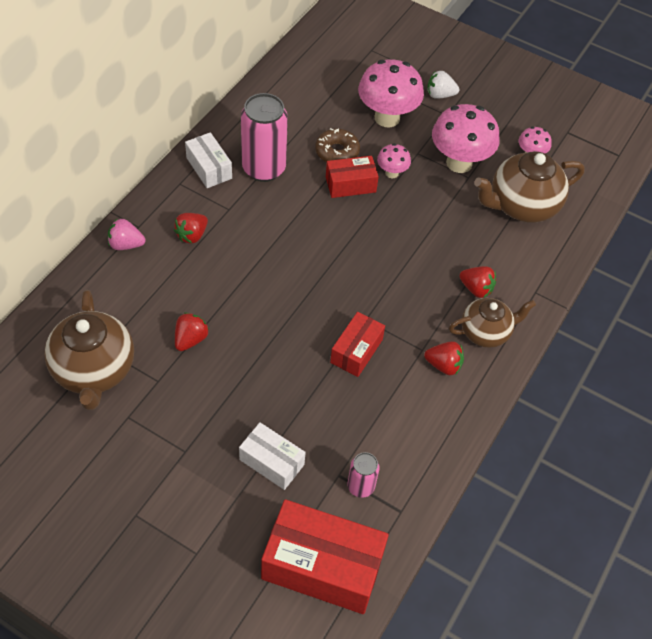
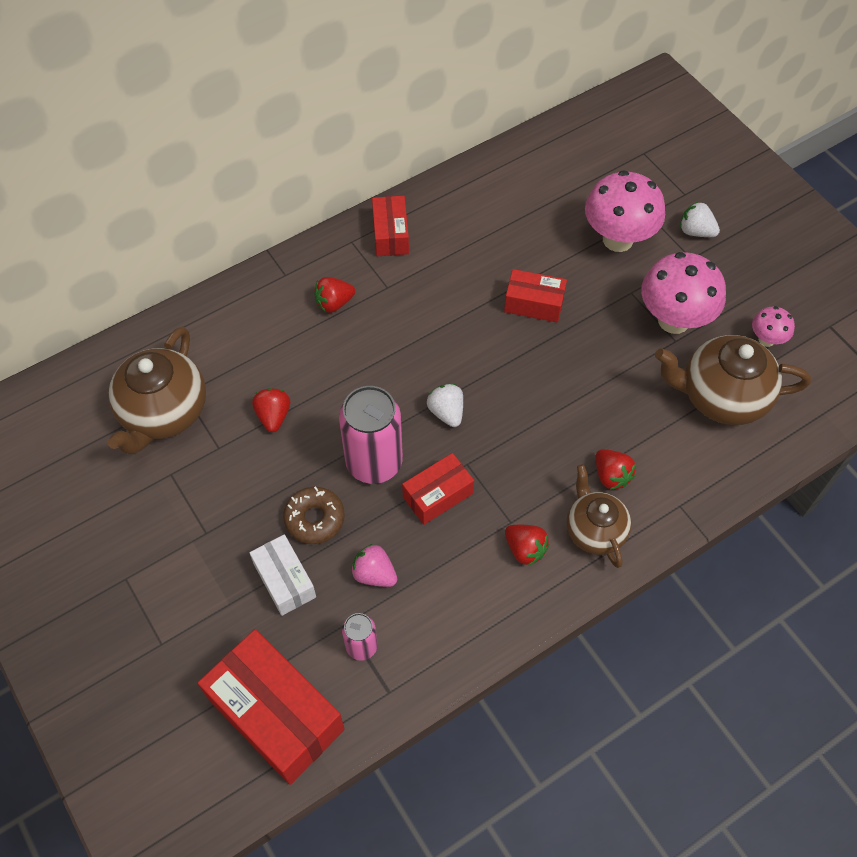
camera: 30 degrees right, 5 degrees up
pink strawberry [108,219,145,250] -> pink strawberry moved to [351,544,397,587]
red strawberry [175,313,209,351] -> red strawberry turned 60 degrees counterclockwise [252,388,290,432]
white box [185,132,232,188] -> red box [372,196,409,256]
pink can [241,93,288,182] -> pink can moved to [339,386,403,484]
brown donut [315,128,360,162] -> brown donut moved to [283,486,345,544]
pink mushroom [377,143,411,178] -> none
brown teapot [449,298,536,348] -> brown teapot turned 120 degrees counterclockwise [567,464,632,568]
none -> white strawberry [427,384,463,427]

